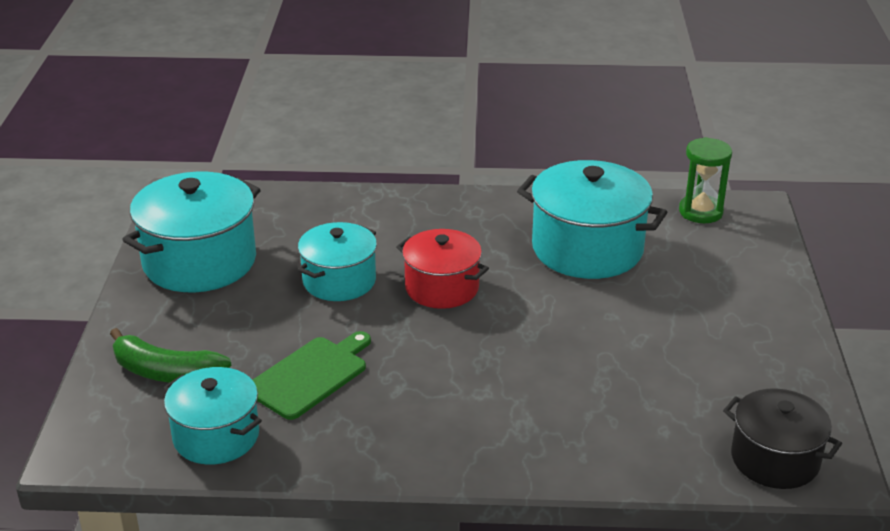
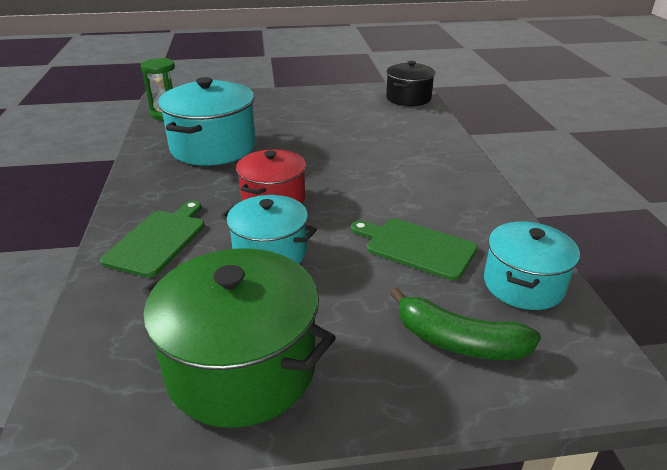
camera: 100 degrees left, 0 degrees up
green banana [110,328,231,383] -> green banana turned 105 degrees clockwise [390,287,541,360]
turquoise pot [122,172,261,292] -> green pot [143,248,336,428]
none -> green cutting board [100,201,205,278]

